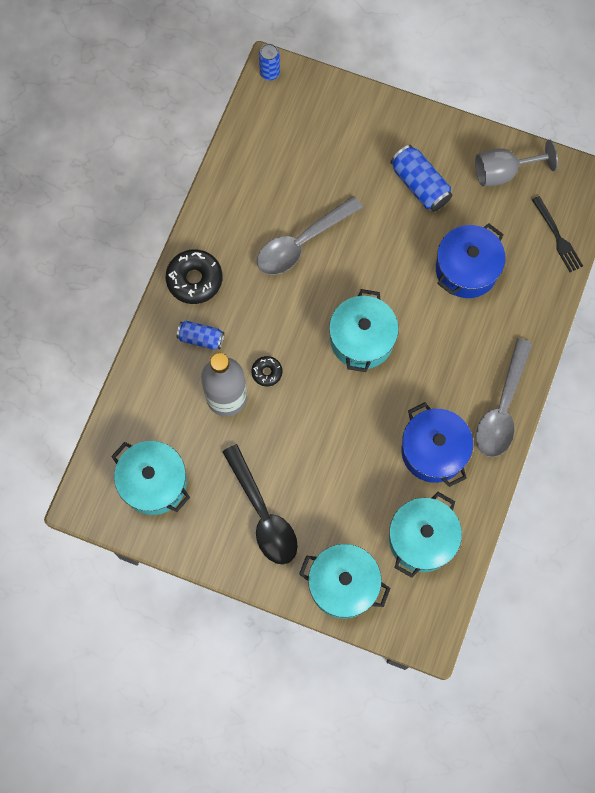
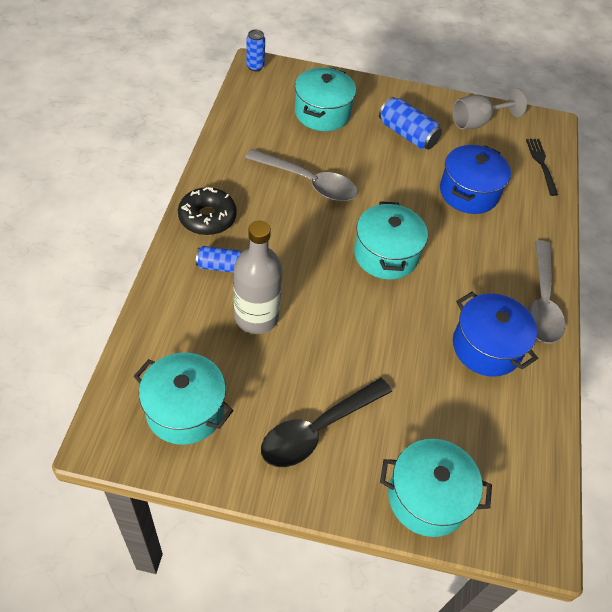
camera: 15 degrees left, 20 degrees down
black spoon [222,444,298,565] -> black spoon turned 90 degrees clockwise [261,378,392,467]
black donut [251,356,283,386] -> none
grey spoon [257,196,363,275] -> grey spoon turned 105 degrees counterclockwise [245,149,358,202]
turquoise pot [389,492,462,578] -> turquoise pot moved to [295,67,356,131]
black fork [532,196,583,272] -> black fork turned 150 degrees counterclockwise [526,139,558,196]

